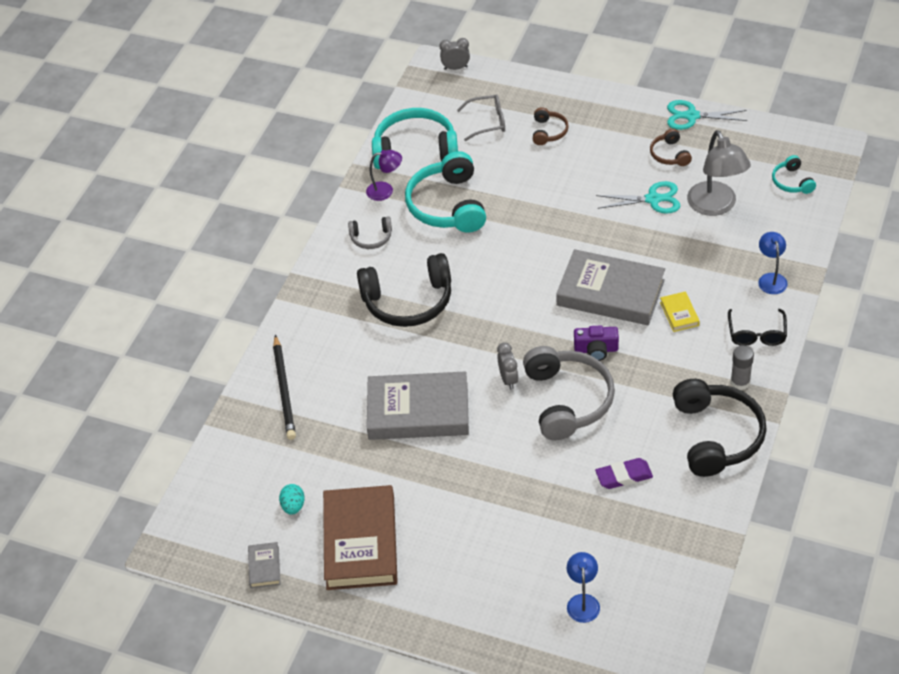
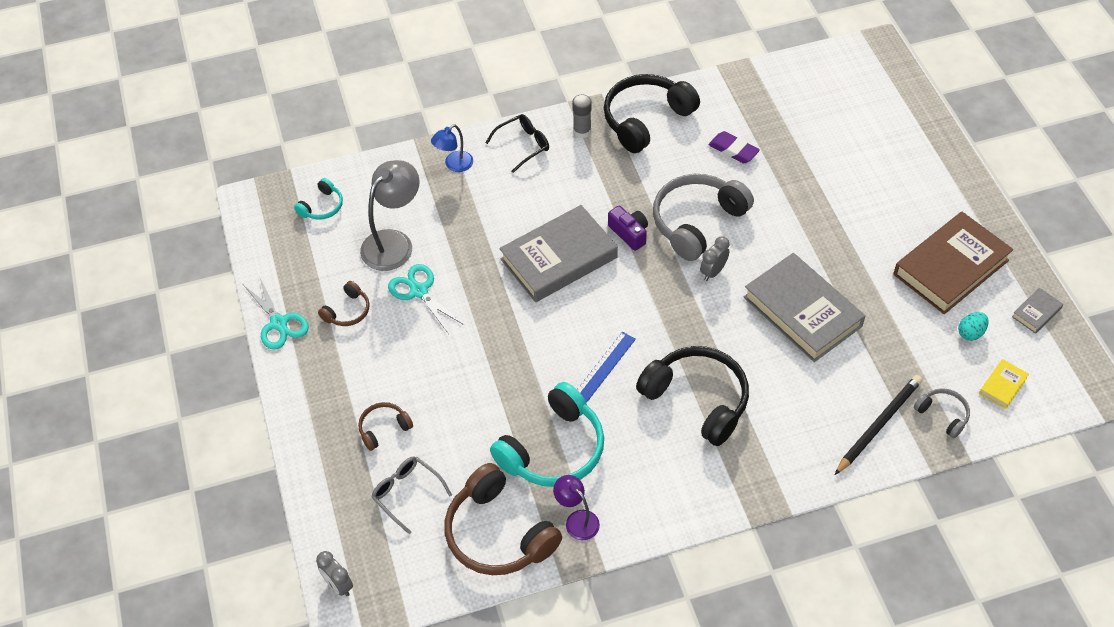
camera: 130 degrees left, 5 degrees up
grey headphones [348,216,392,249] -> grey headphones moved to [914,388,970,438]
turquoise headphones [372,108,458,169] -> brown headphones [444,463,562,575]
grey book [556,249,665,325] -> grey book turned 75 degrees clockwise [499,205,618,302]
blue lamp [567,552,600,623] -> none
yellow book [660,291,700,332] -> yellow book moved to [979,359,1029,409]
none -> blue ruler [577,332,636,403]

